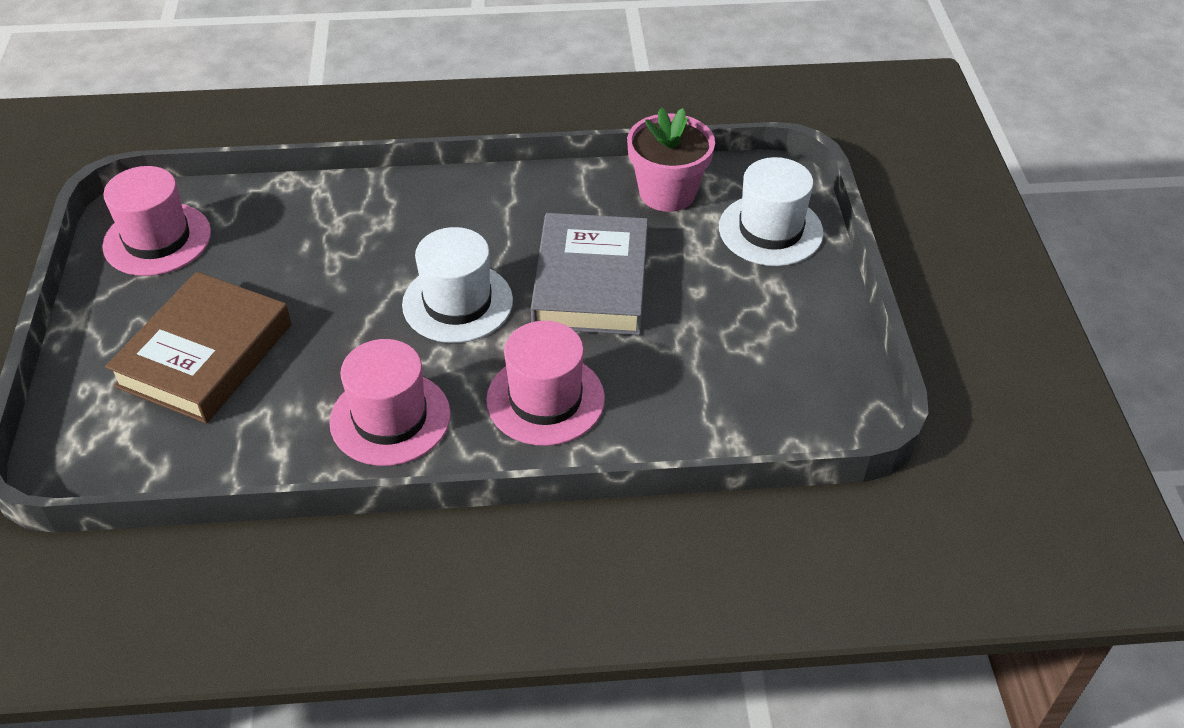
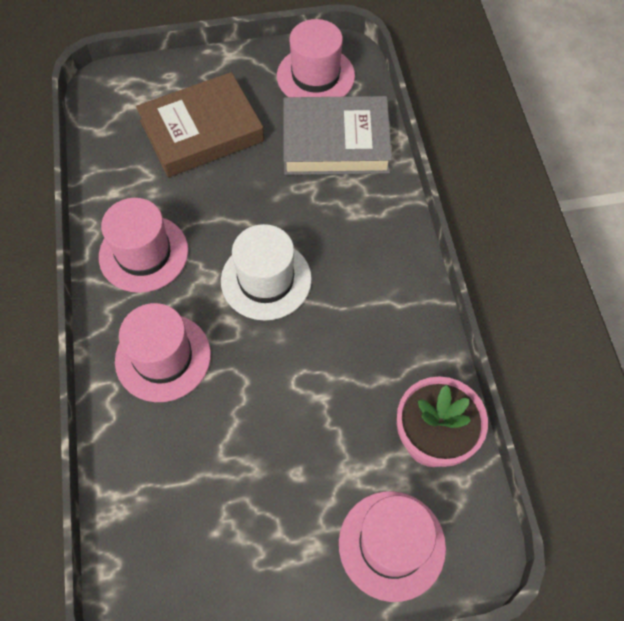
camera: 85 degrees right, 15 degrees up
brown book [105,271,291,424] -> brown book turned 45 degrees counterclockwise [136,72,264,177]
grey book [531,213,648,335] -> grey book moved to [283,96,392,175]
white hat [719,157,824,266] -> pink hat [339,491,446,602]

